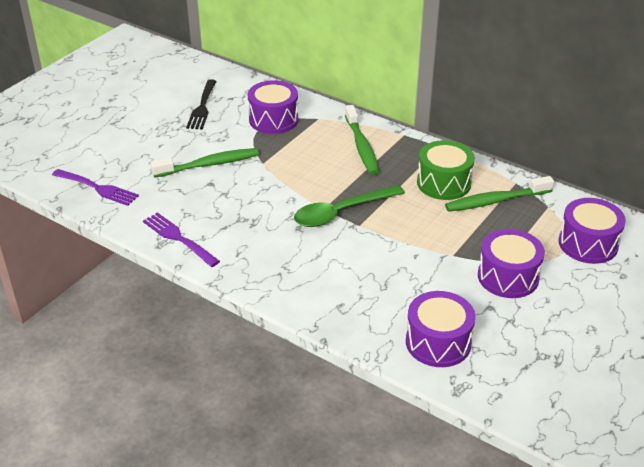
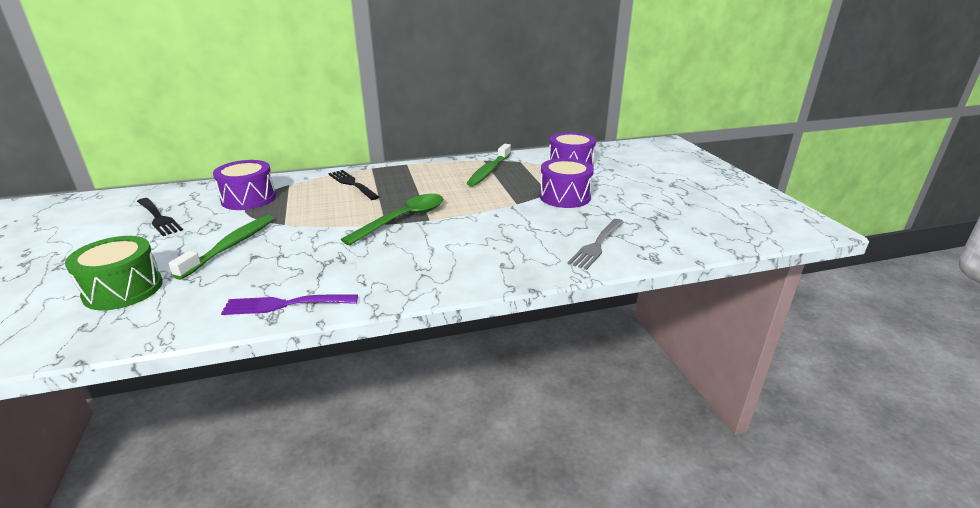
camera: 50 degrees left, 10 degrees down
purple fork [52,169,139,206] -> none
green spoon [294,185,405,227] -> green spoon turned 150 degrees counterclockwise [341,194,443,245]
green toothbrush [345,105,379,175] -> black fork [328,170,379,200]
purple drum [406,291,476,367] -> grey fork [567,219,624,270]
green drum [417,140,475,200] -> green drum moved to [65,236,163,310]

